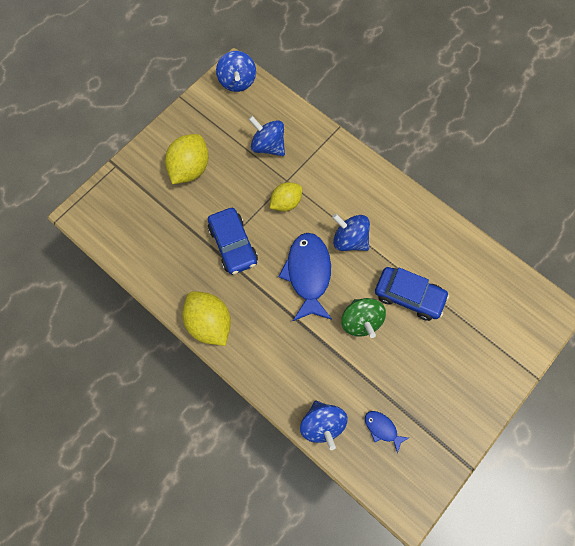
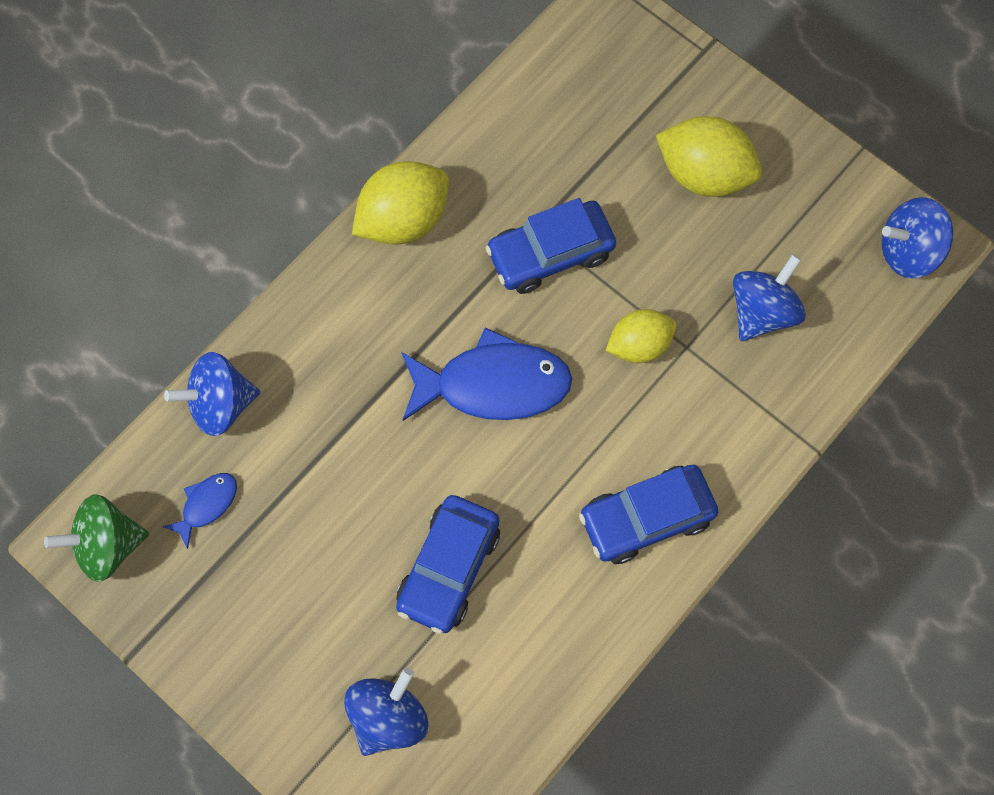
camera: 90 degrees right, 0 degrees up
yellow lemon [270,182,302,212] -> yellow lemon turned 75 degrees counterclockwise [605,309,676,363]
blue spinning top [332,214,370,251] -> blue spinning top moved to [344,668,428,756]
green spinning top [341,298,386,338] -> green spinning top moved to [44,494,149,582]
none -> blue car [579,465,718,564]

